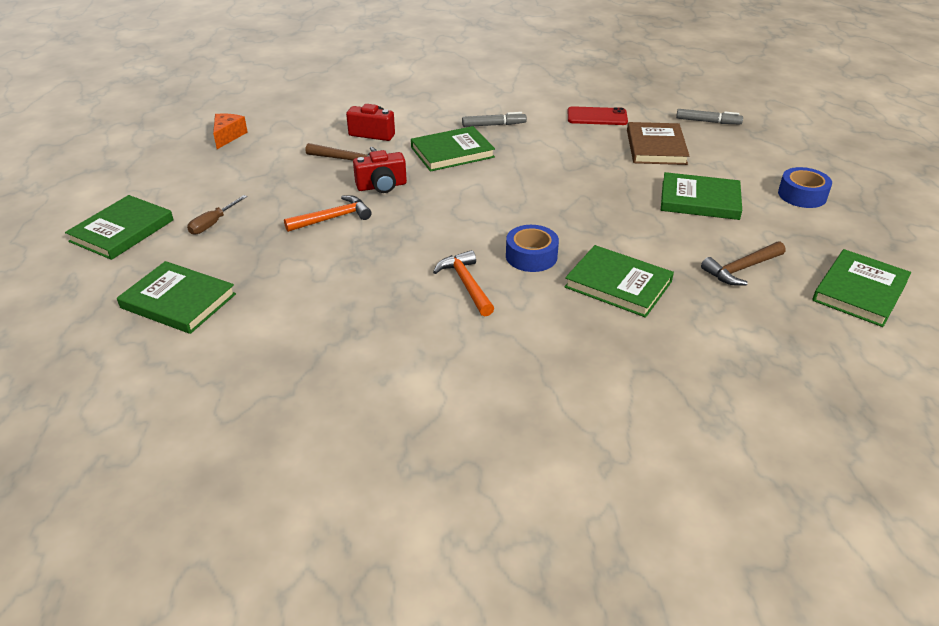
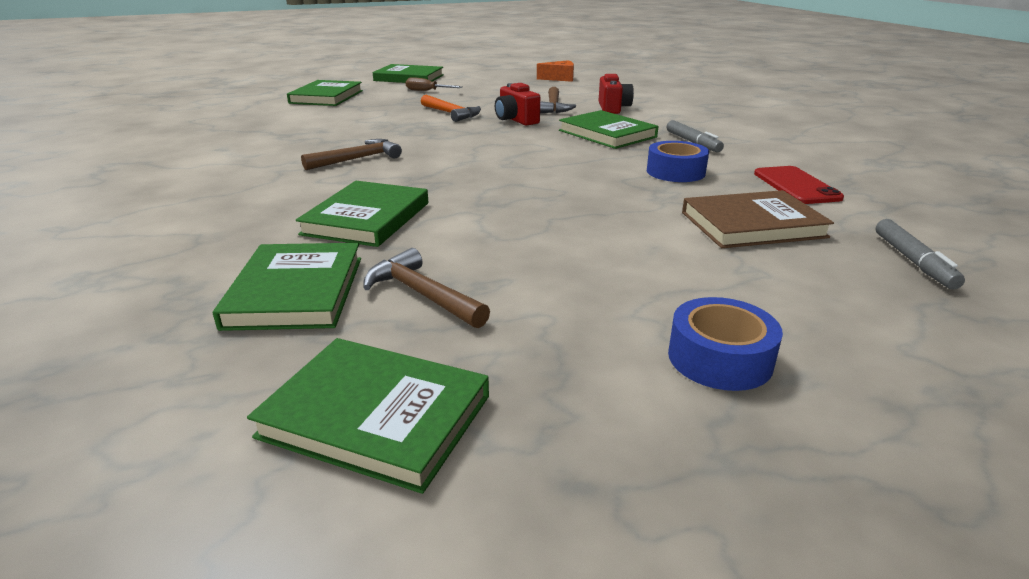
camera: 75 degrees right, 10 degrees down
orange hammer [433,250,494,316] -> brown hammer [301,139,402,170]
blue tape [506,225,559,272] -> blue tape moved to [647,141,709,182]
green book [661,172,742,220] -> green book moved to [213,243,361,331]

